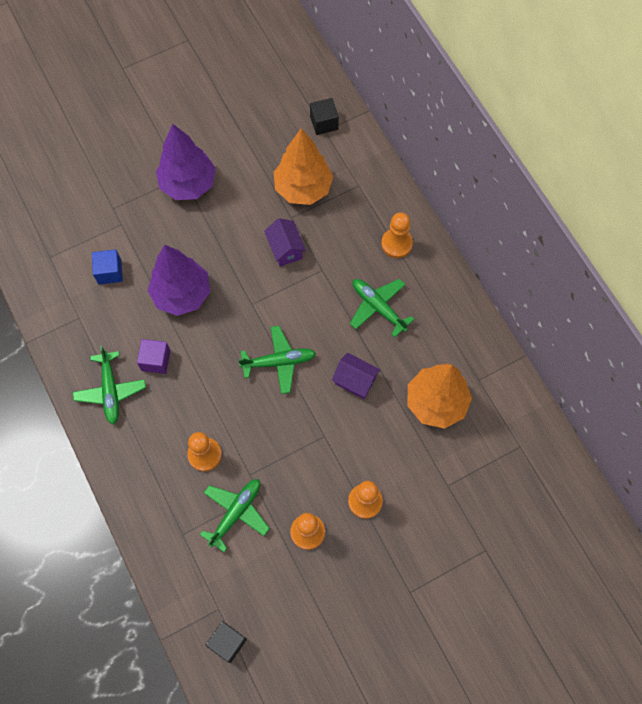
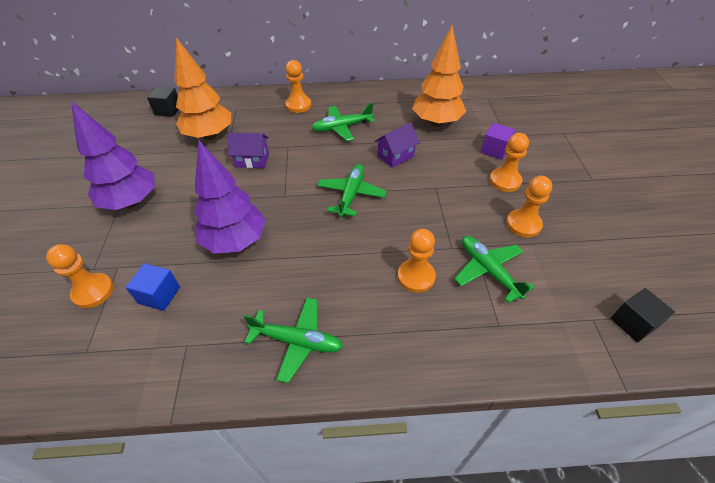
camera: 65 degrees left, 20 degrees down
purple cube [137,339,170,374] -> purple cube moved to [481,123,515,160]
none -> orange pawn [46,244,114,308]

